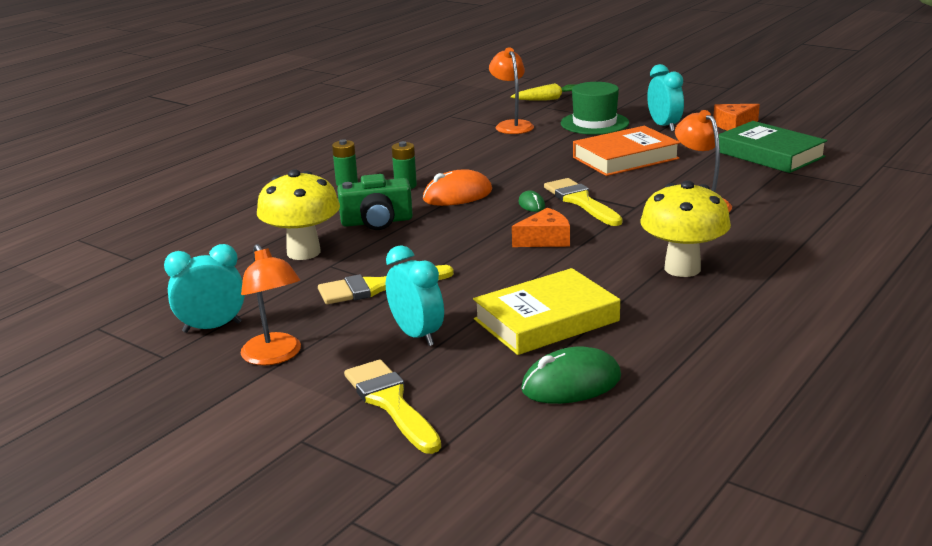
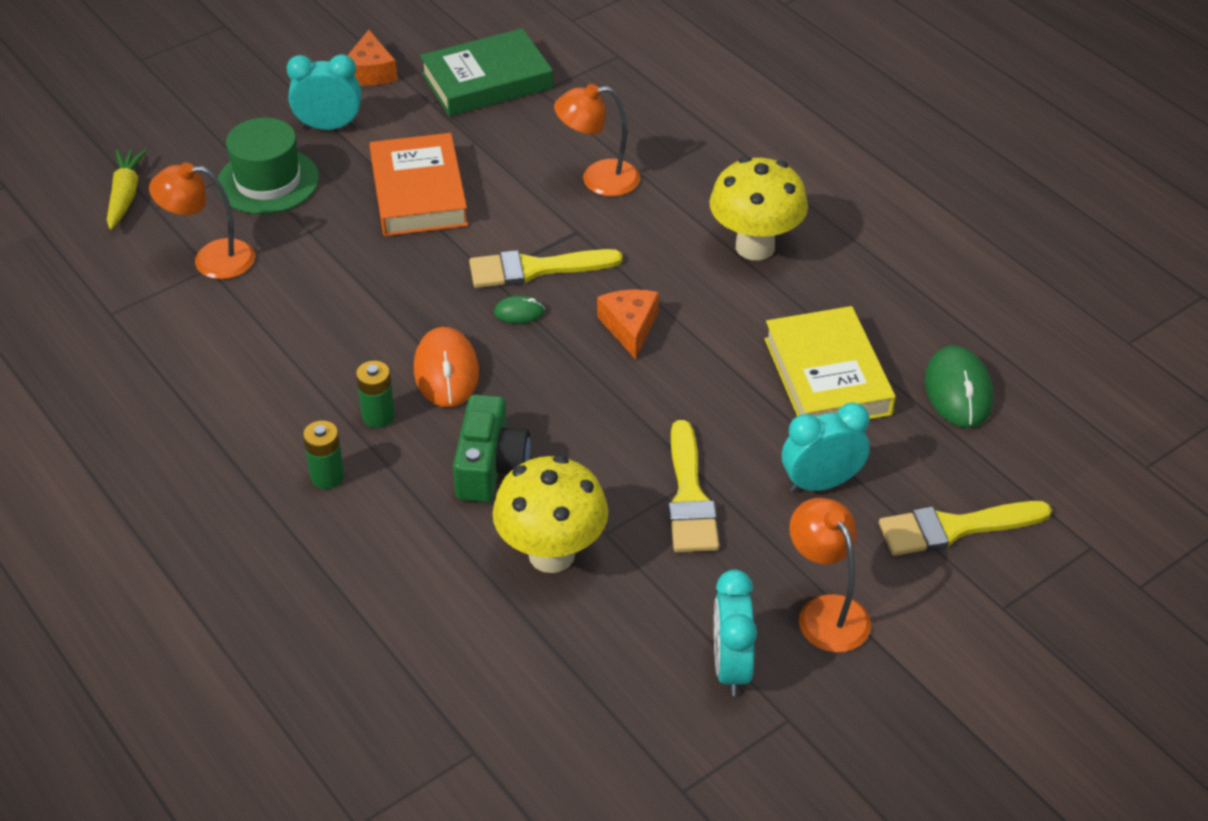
camera: 75 degrees left, 20 degrees up
orange lamp [241,244,301,365] -> orange lamp turned 105 degrees counterclockwise [789,498,871,653]

